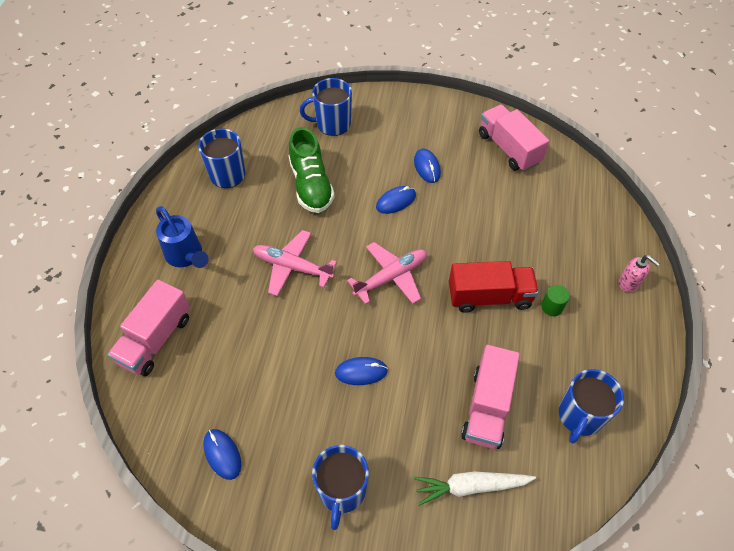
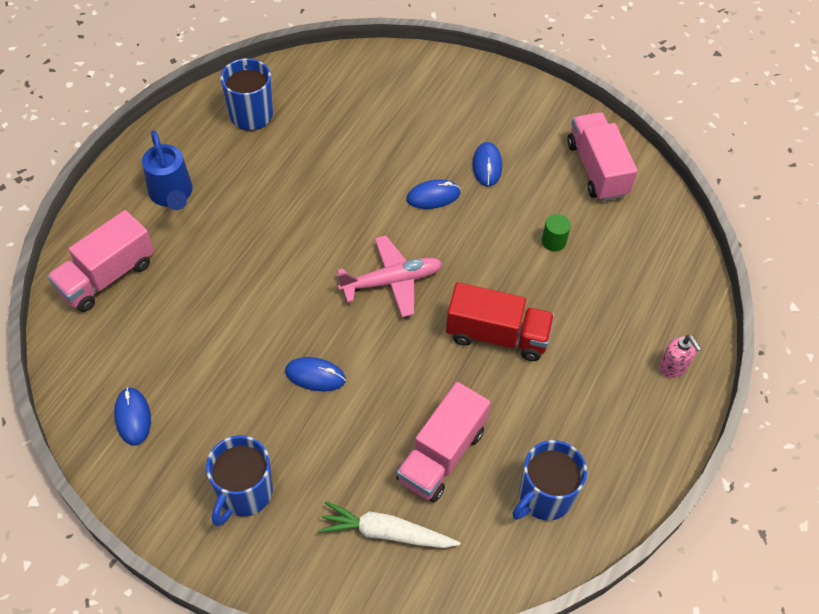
camera: 15 degrees right, 0 degrees up
pink plane [253,230,337,296] -> none
green shoe [289,127,335,213] -> none
blue mug [300,78,352,136] -> none
green cylinder [541,285,570,316] -> green cylinder moved to [542,214,571,251]

